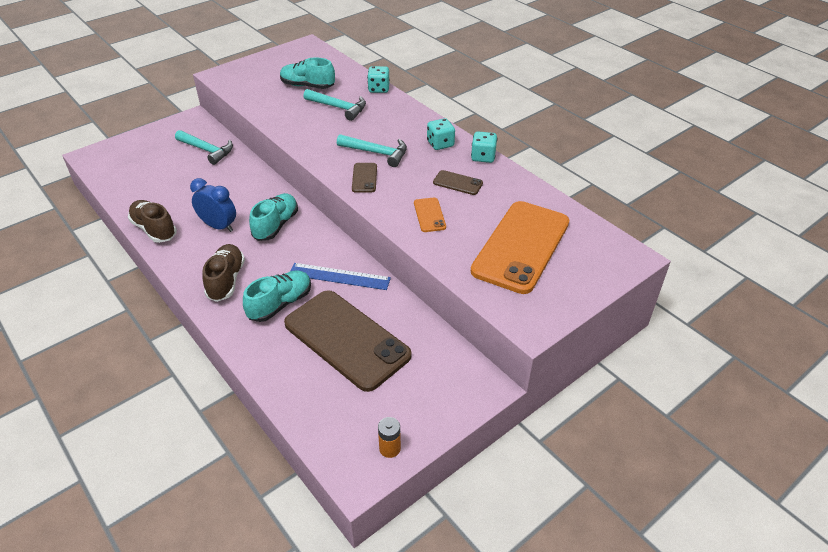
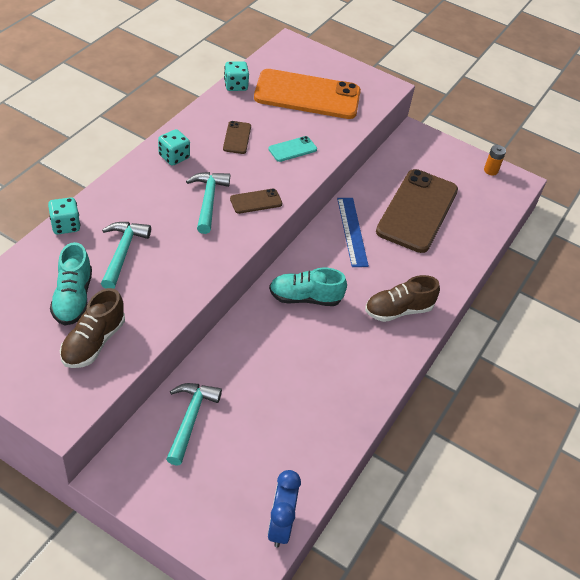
camera: 115 degrees left, 5 degrees up
brown shoe [128,200,177,243] -> brown shoe moved to [60,288,125,368]
blue clock [190,178,236,232] -> blue clock moved to [267,470,301,548]
turquoise shoe [243,271,311,322] -> none
orange phone [414,198,446,232] -> turquoise phone [268,136,317,162]
turquoise dice [471,131,497,163] -> turquoise dice moved to [224,61,249,91]

